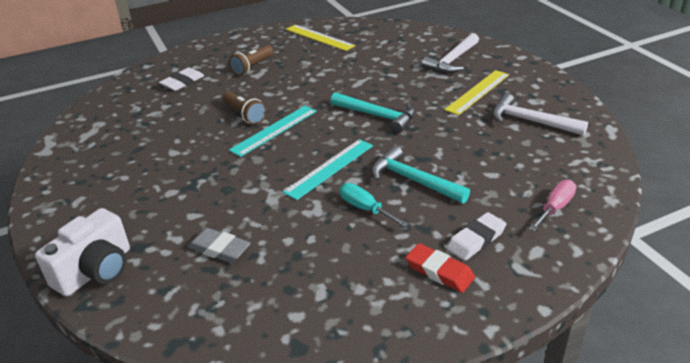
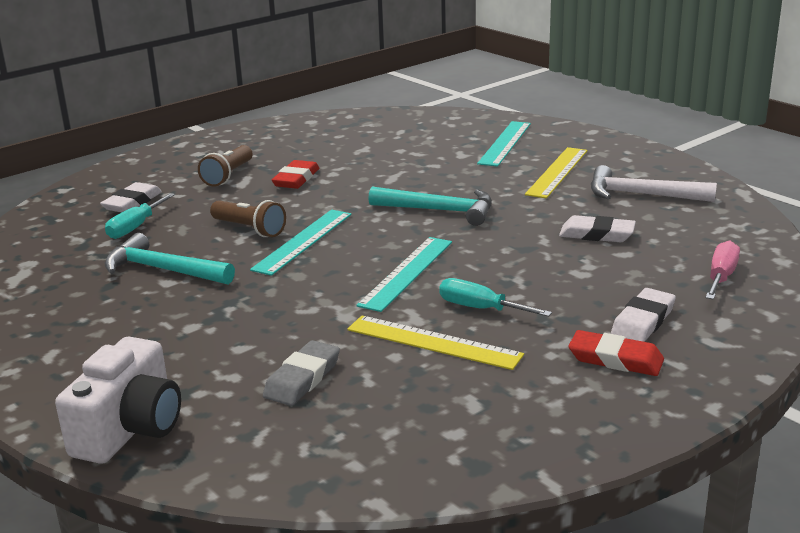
camera: 15 degrees left, 10 degrees down
grey eraser [188,228,251,263] -> grey eraser turned 75 degrees counterclockwise [263,340,340,406]
yellow ruler [286,25,355,51] -> yellow ruler moved to [347,315,524,370]
turquoise hammer [371,146,470,203] -> turquoise hammer moved to [105,233,235,284]
white hammer [422,33,479,73] -> turquoise ruler [477,121,531,167]
none -> turquoise screwdriver [105,193,175,239]
none -> red eraser [272,160,319,189]
none -> white eraser [559,215,636,242]

